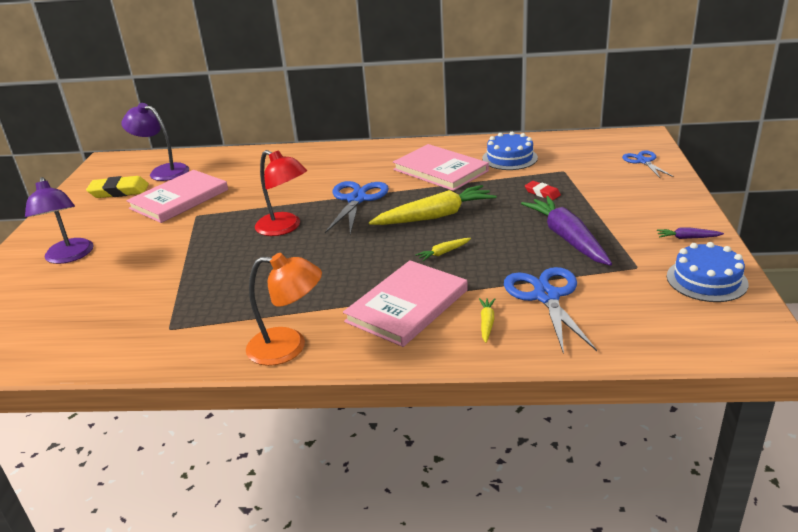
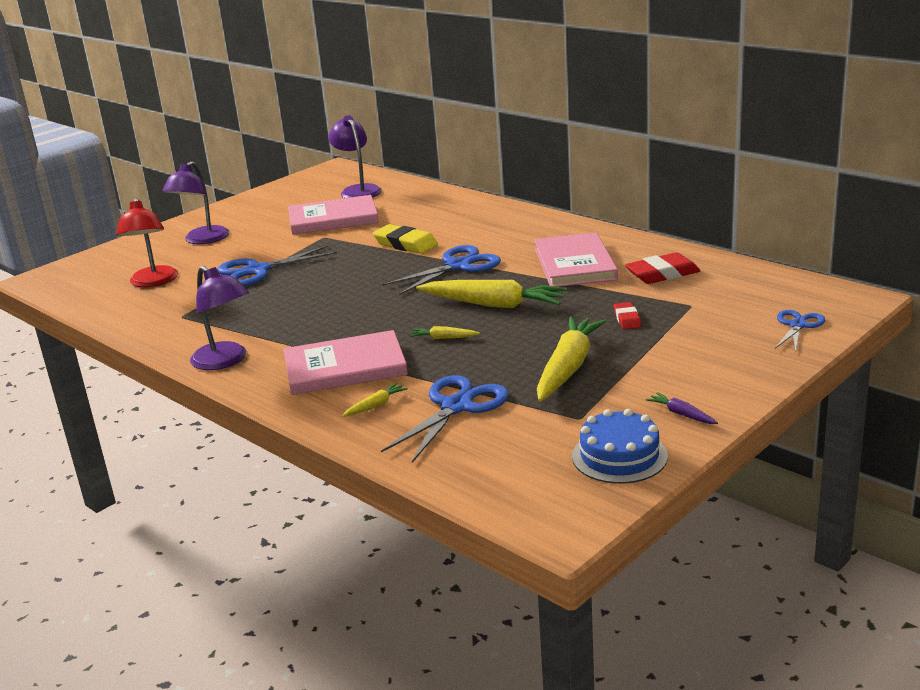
camera: 40 degrees right, 5 degrees down
yellow eraser [86,176,149,198] -> yellow eraser moved to [373,224,438,254]
orange lamp [246,253,322,366] -> purple lamp [190,266,249,370]
red lamp [255,150,307,236] -> red lamp moved to [116,198,178,287]
blue cake [482,131,538,170] -> red eraser [625,252,700,284]
purple carrot [521,196,612,266] -> yellow carrot [537,316,606,402]
none -> blue scissors [217,245,337,286]

